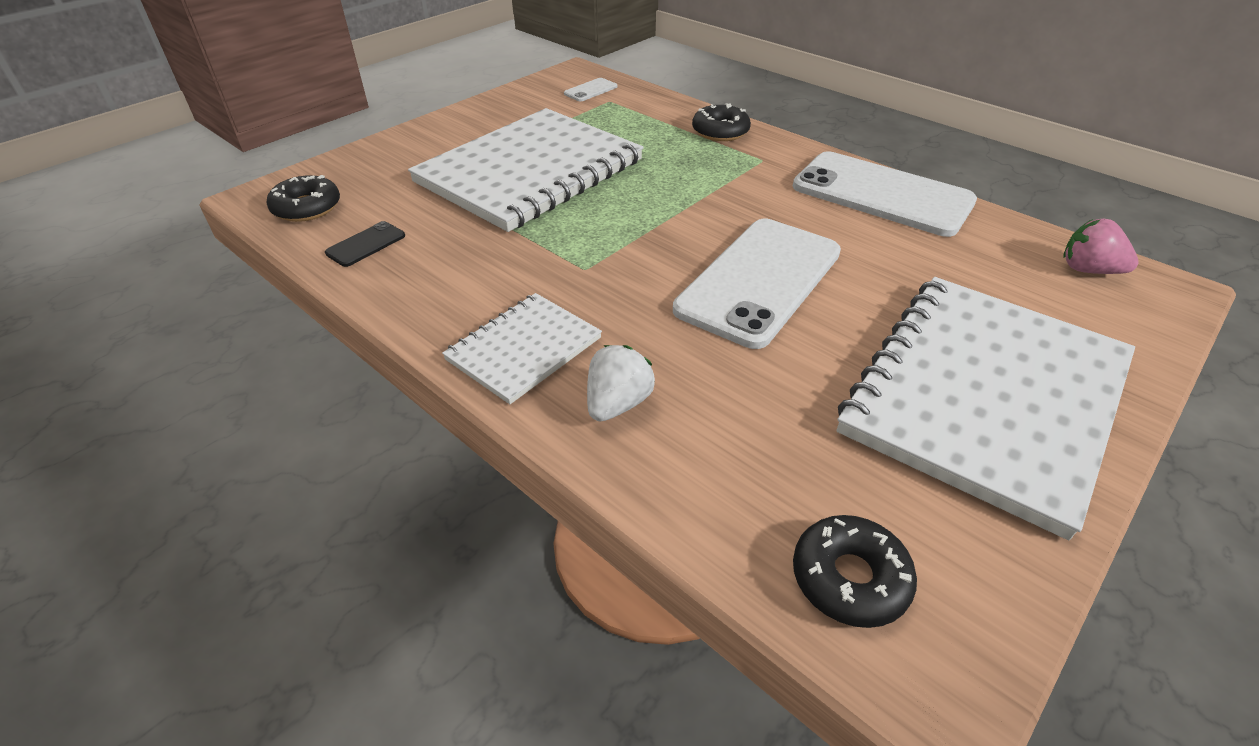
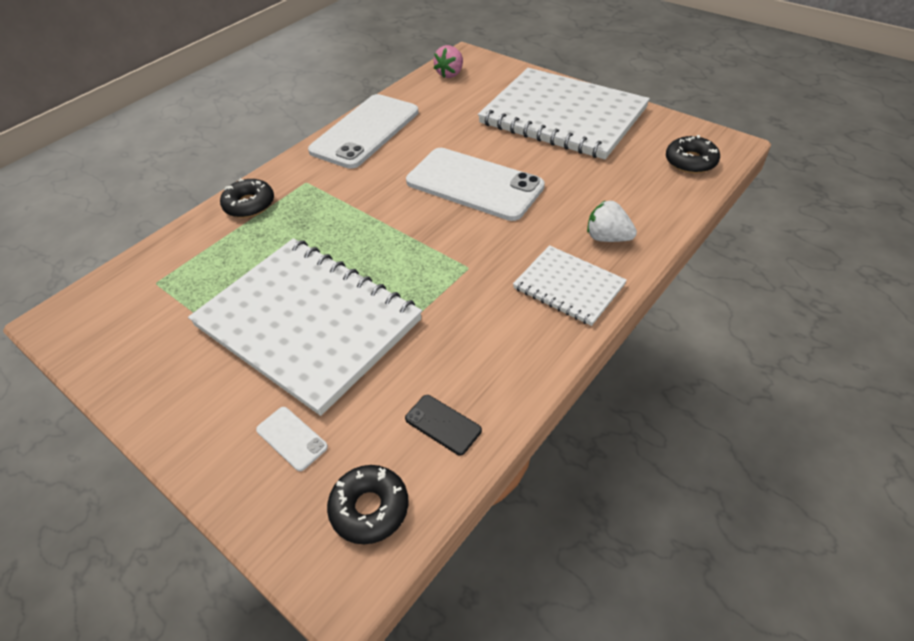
camera: 90 degrees left, 5 degrees up
white phone [564,78,617,101] -> white phone moved to [256,407,328,471]

